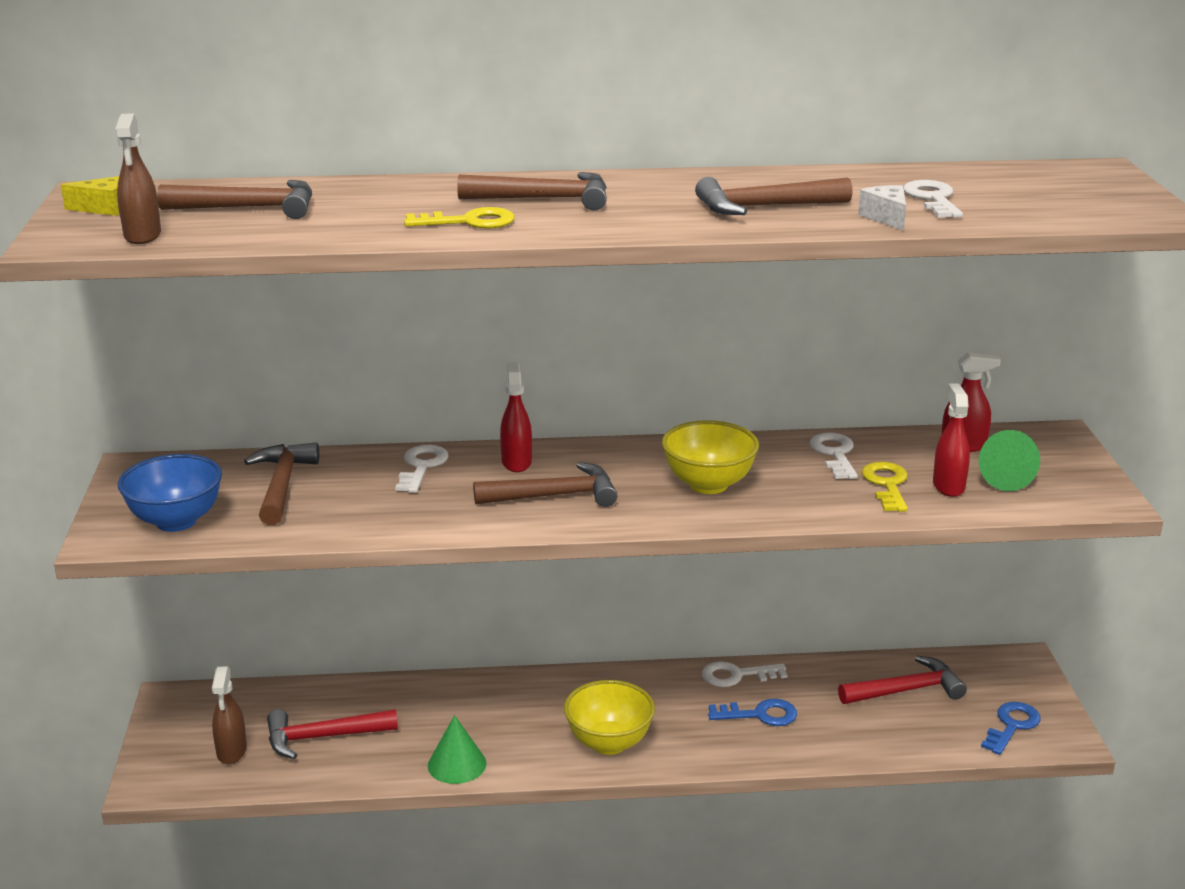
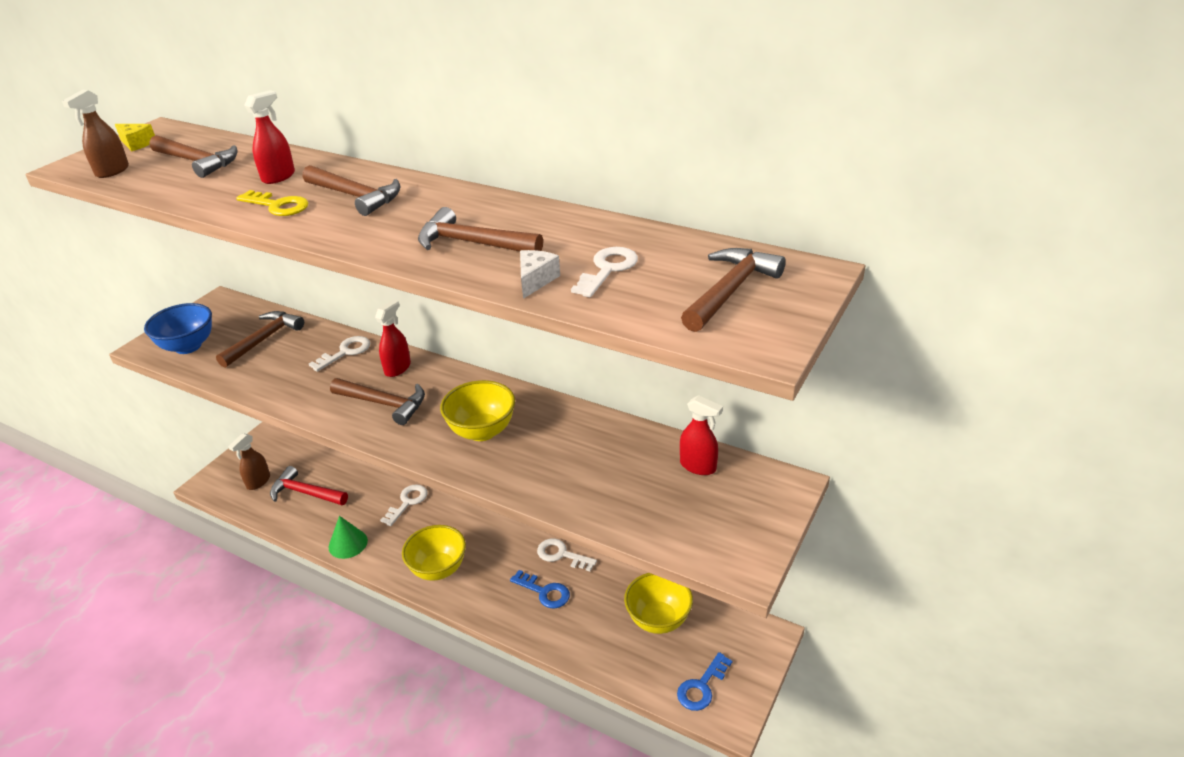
camera: 35 degrees right, 10 degrees up
white key [810,432,858,479] -> white key moved to [380,484,428,526]
red hammer [838,656,967,704] -> yellow bowl [624,573,693,634]
yellow key [862,461,908,512] -> none
red spray bottle [933,384,970,497] -> red spray bottle moved to [244,90,295,184]
green cone [979,430,1040,491] -> none
blue key [981,702,1041,755] -> blue key turned 150 degrees clockwise [677,652,732,711]
none -> brown hammer [681,248,786,332]

